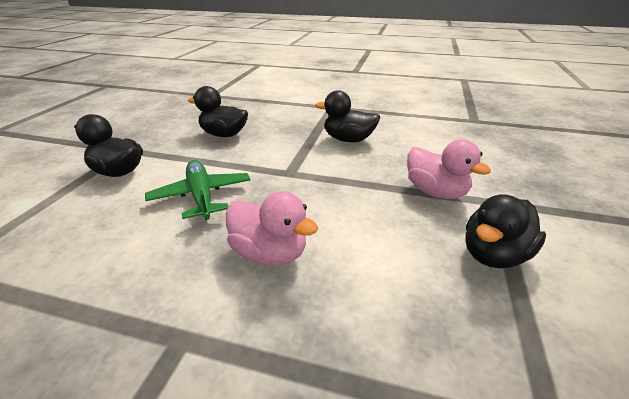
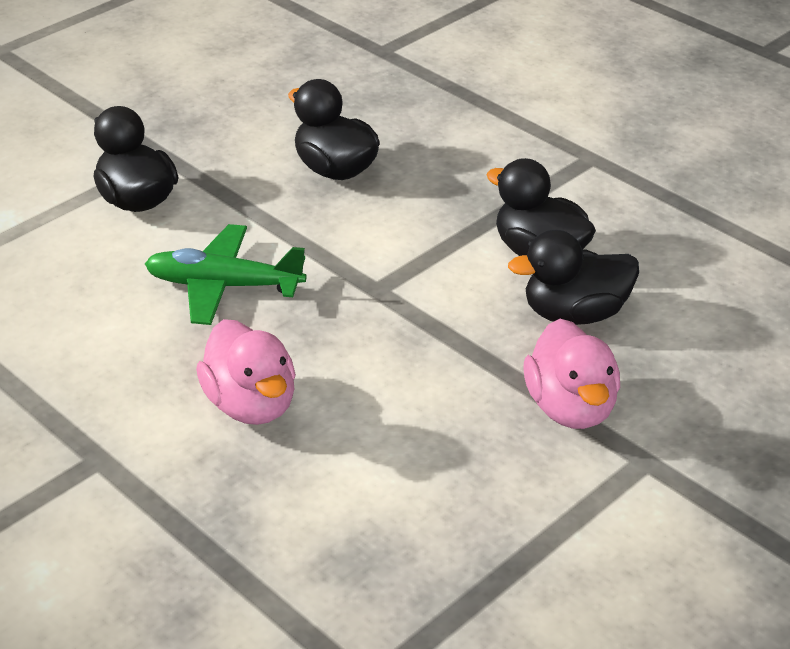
camera: 30 degrees right, 5 degrees up
green plane [145,160,251,220] -> green plane turned 90 degrees counterclockwise [145,224,307,325]
black duck [465,194,546,269] -> black duck moved to [508,229,639,325]

